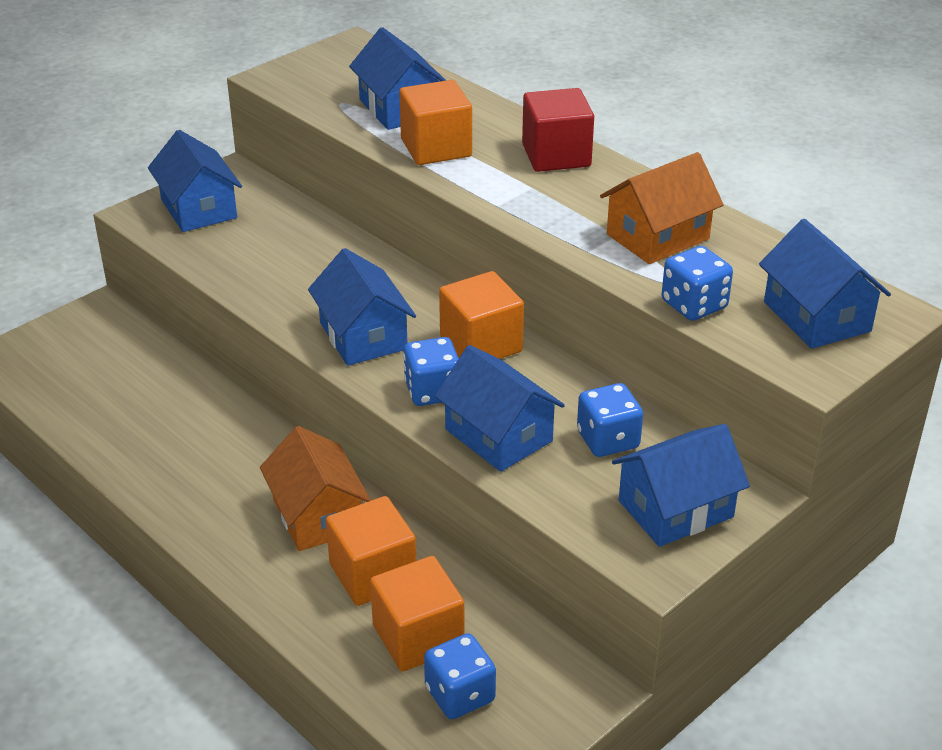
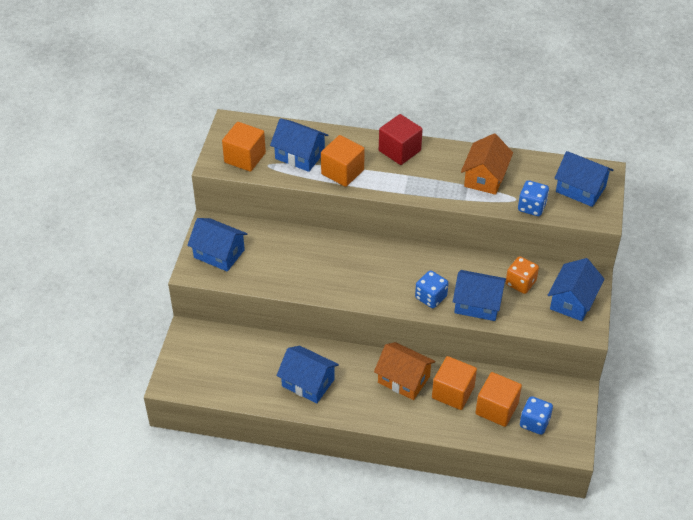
camera: 35 degrees left, 10 degrees up
blue house [308,248,416,366] -> blue house moved to [277,346,339,404]
orange cube [439,271,524,359] -> orange cube moved to [222,122,266,172]
blue dice [577,383,643,457] -> orange dice [506,256,539,294]

